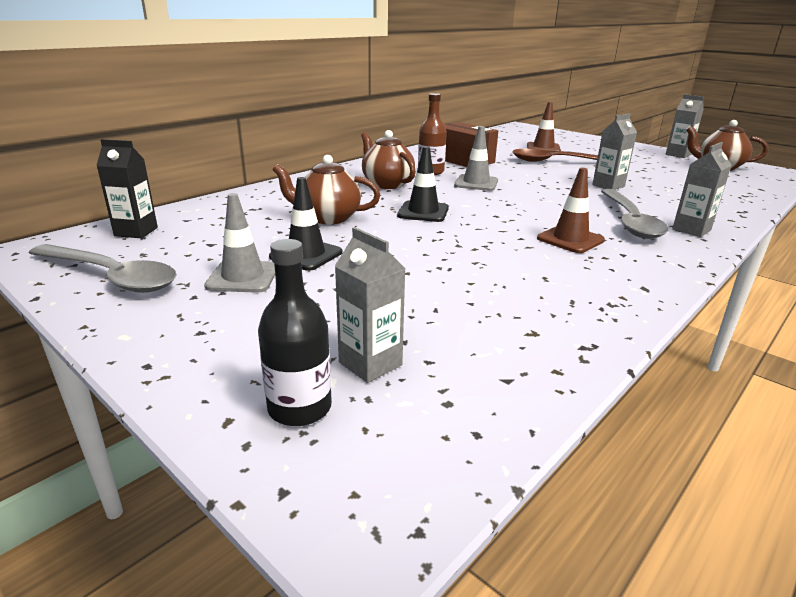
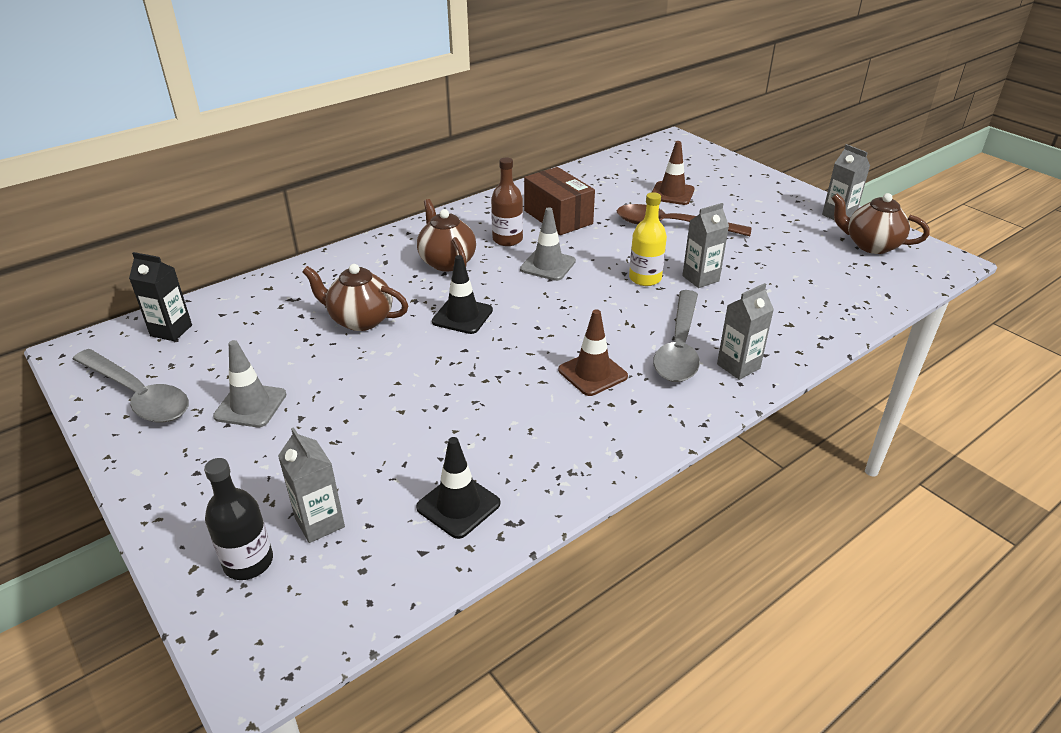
camera: 10 degrees right, 10 degrees up
black traffic cone [269,177,342,271] -> black traffic cone moved to [416,437,500,539]
none -> yellow bottle [629,192,667,286]

